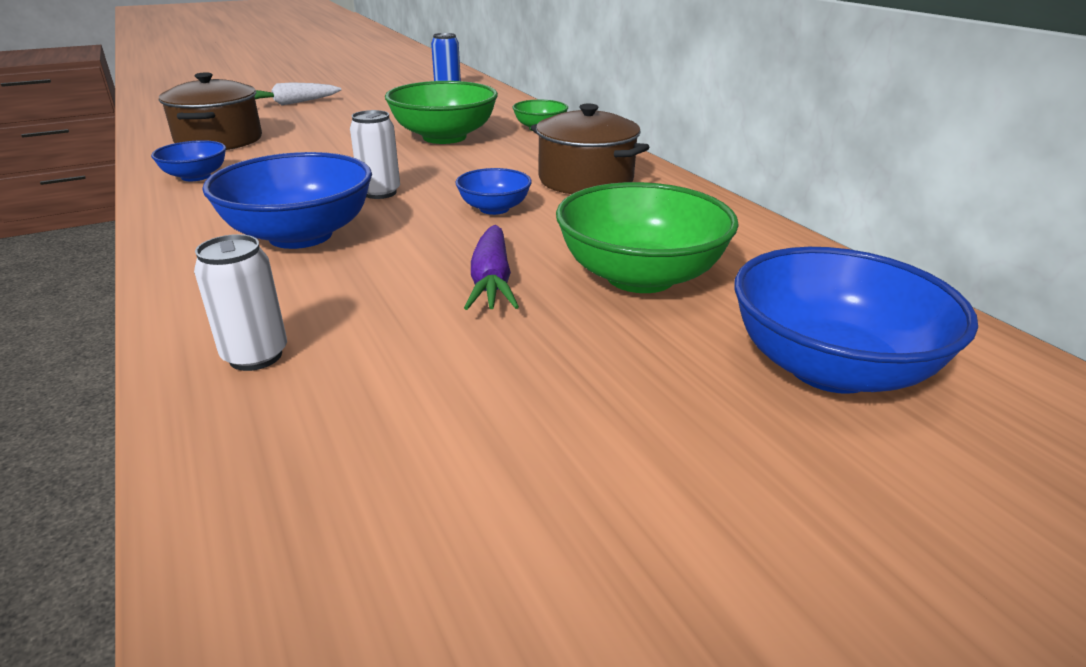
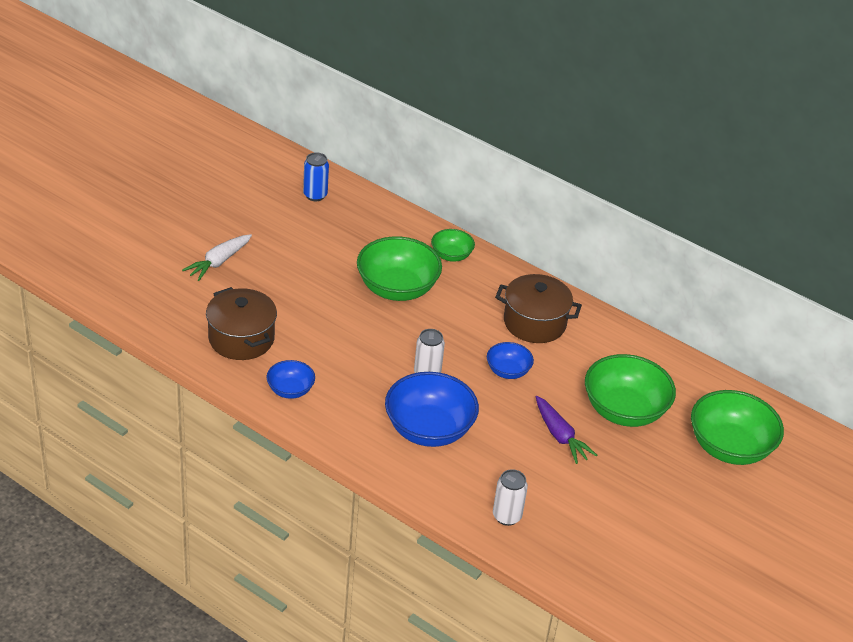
camera: 30 degrees left, 10 degrees up
blue bowl [734,247,978,394] -> green bowl [691,390,784,465]

